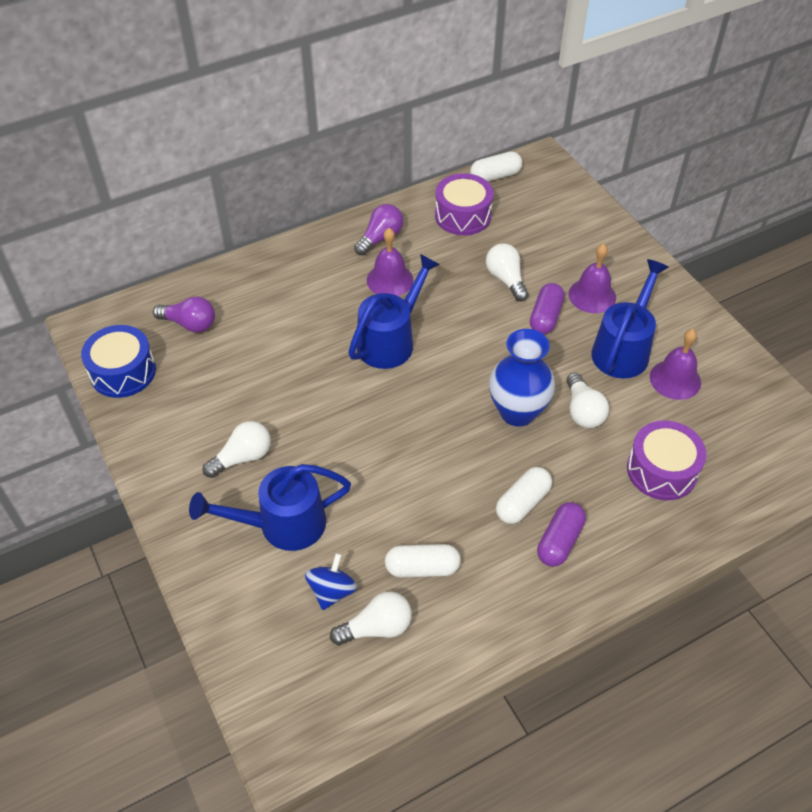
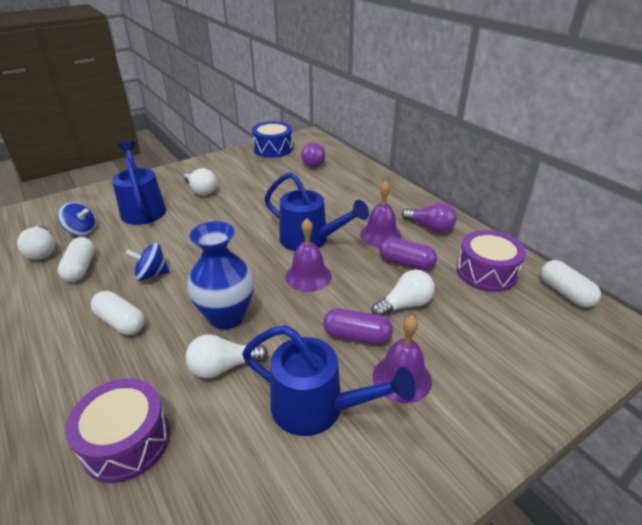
camera: 85 degrees right, 15 degrees down
purple capsule [537,502,586,567] -> purple capsule moved to [379,238,437,270]
purple bell [650,329,701,400] -> purple bell moved to [285,218,332,292]
none -> blue spinning top [125,243,170,281]

